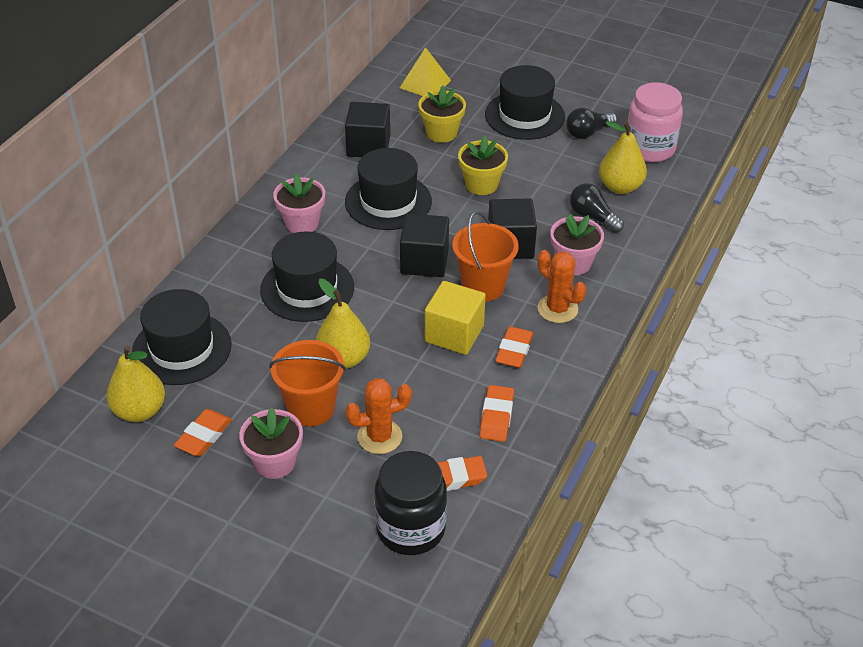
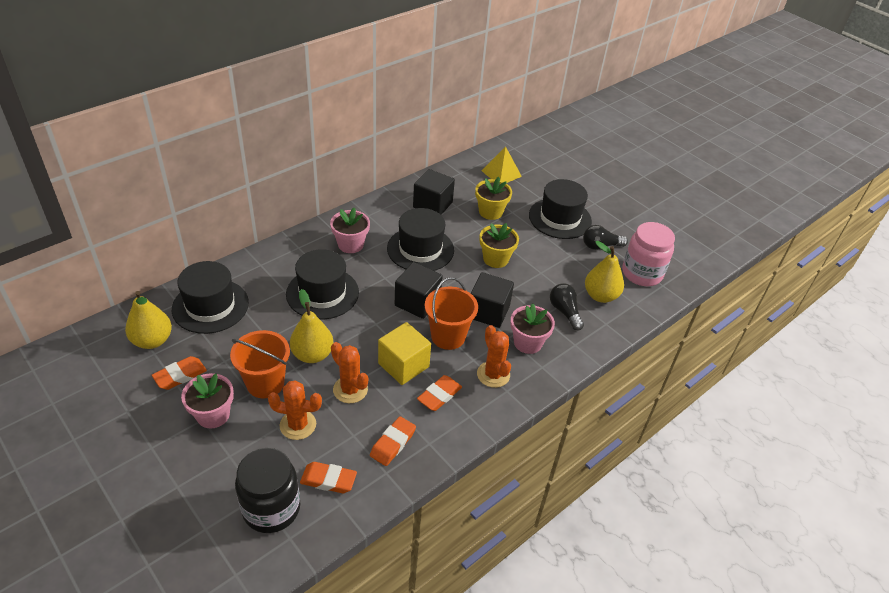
camera: 20 degrees right, 0 degrees up
none -> orange cactus [331,342,368,403]

